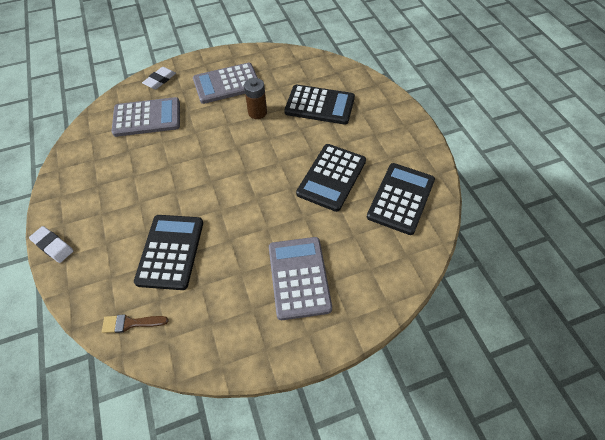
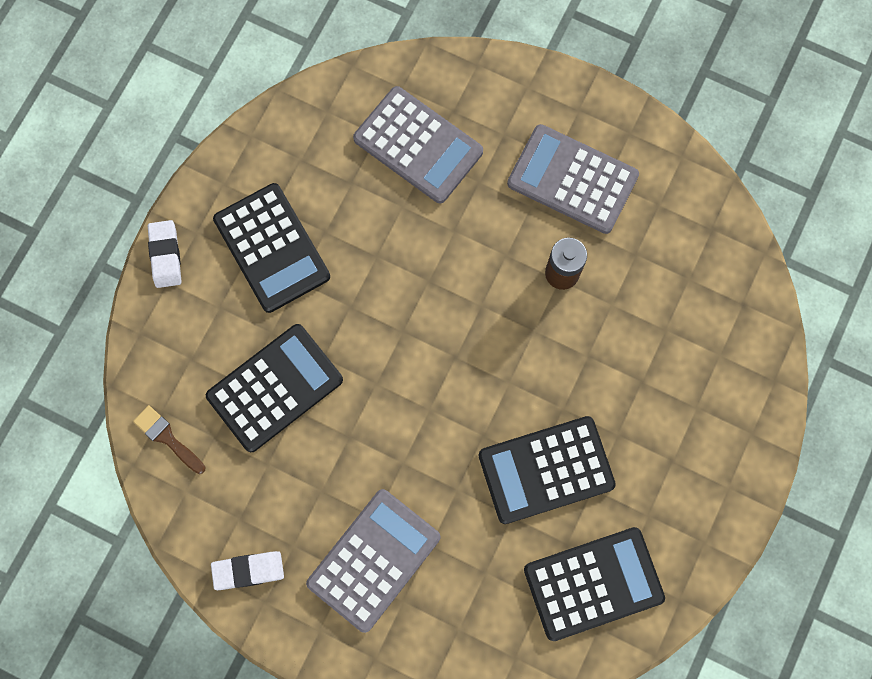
camera: 45 degrees right, 20 degrees up
white eraser [142,67,176,89] -> white eraser moved to [211,551,284,590]
black calculator [284,84,355,125] -> black calculator moved to [213,183,330,313]

